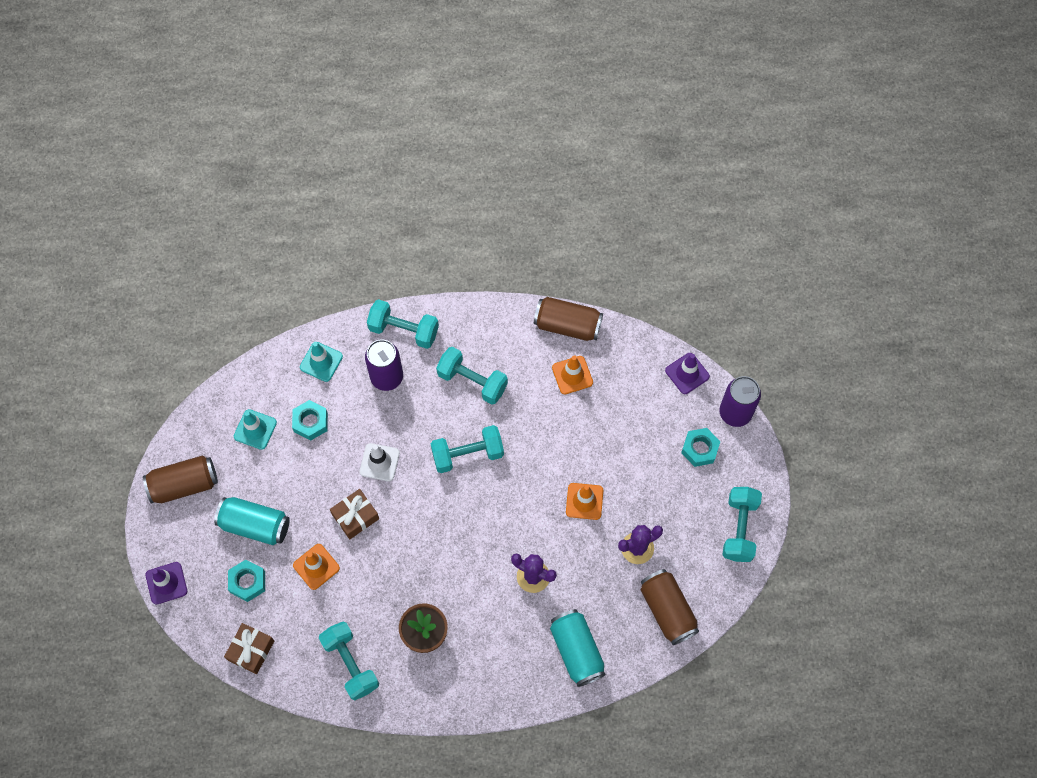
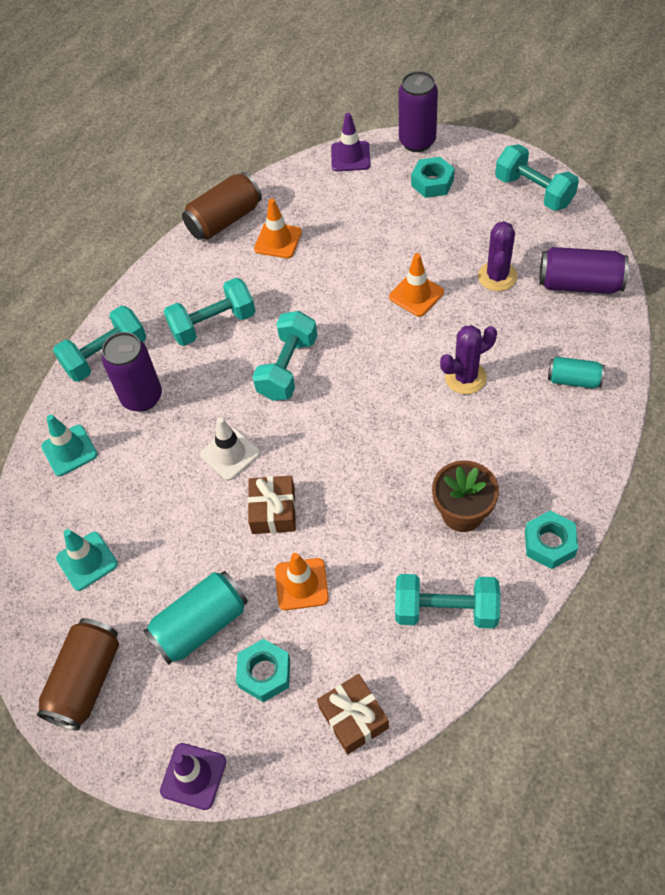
camera: 50 degrees left, 10 degrees down
turquoise nut [292,400,328,441] -> turquoise nut moved to [525,511,578,569]
turquoise can [550,609,606,687] -> turquoise can [548,357,605,388], size x0.60
brown can [641,569,699,645] -> purple can [539,247,629,294]

